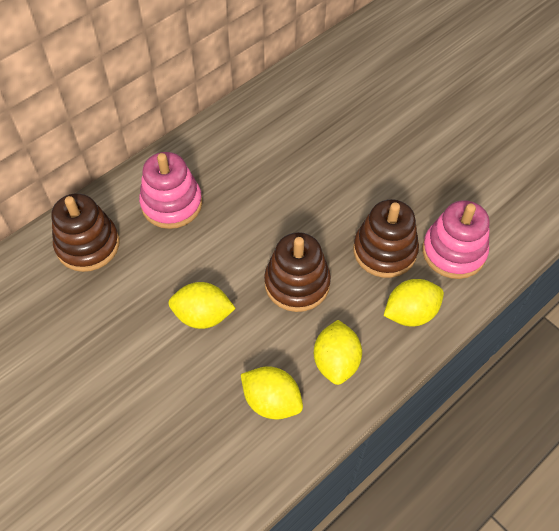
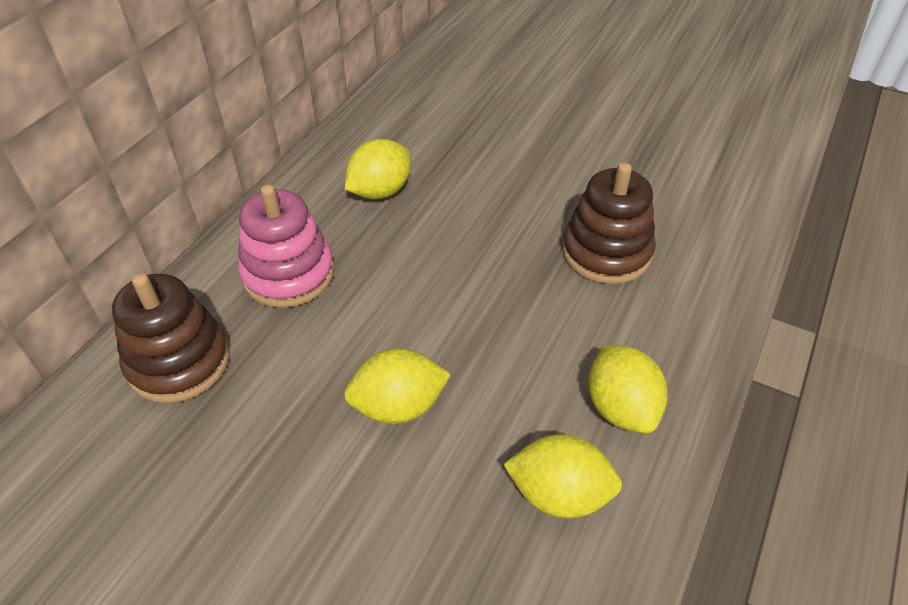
camera: 20 degrees left, 10 degrees down
brown stacking toy [264,232,331,312] -> none
yellow lemon [384,279,444,327] -> yellow lemon moved to [345,139,411,200]
pink stacking toy [422,200,490,279] -> none

